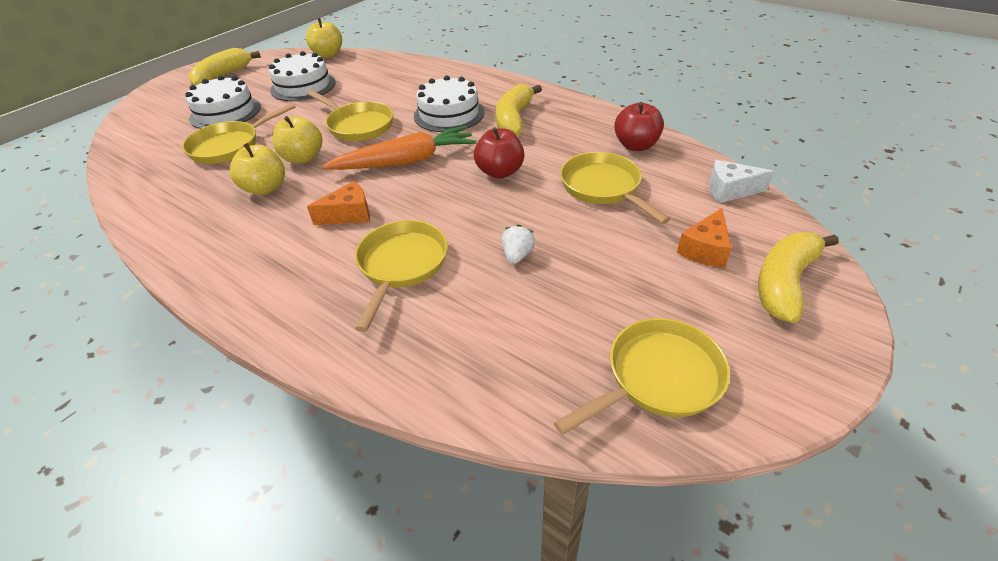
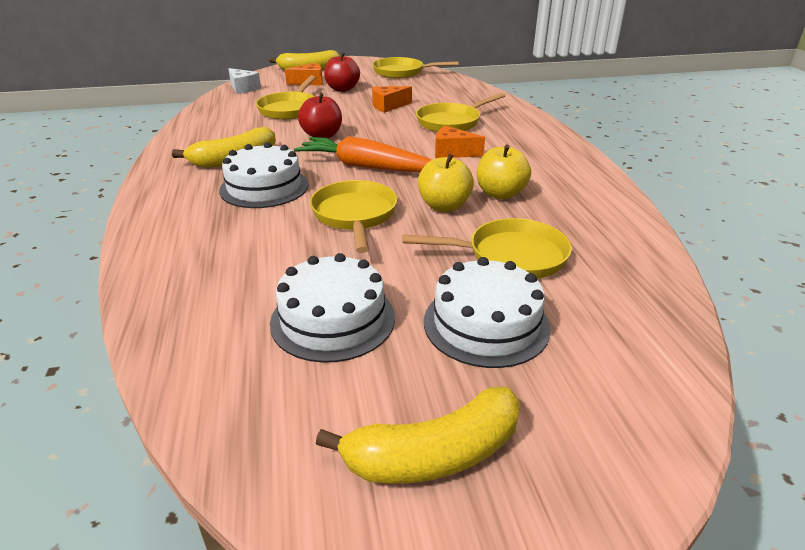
camera: 140 degrees left, 10 degrees down
yellow apple [306,18,342,58] -> none
white strawberry [502,225,535,264] -> orange cheese [372,86,412,113]
red apple [614,102,664,151] -> red apple moved to [324,52,360,92]

